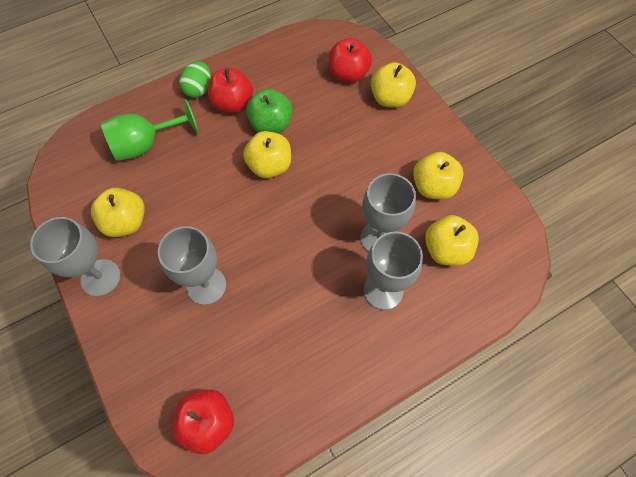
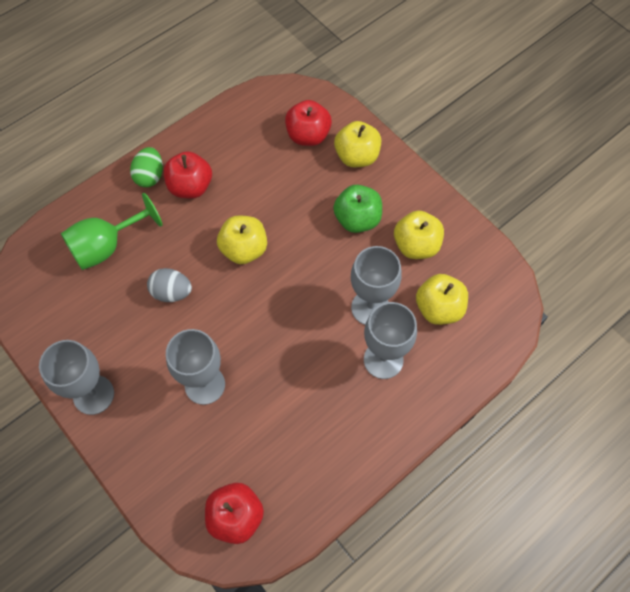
camera: 10 degrees left, 0 degrees up
yellow apple [91,188,145,237] -> none
green apple [246,89,292,133] -> green apple moved to [333,185,382,233]
none -> grey egg [147,268,192,302]

